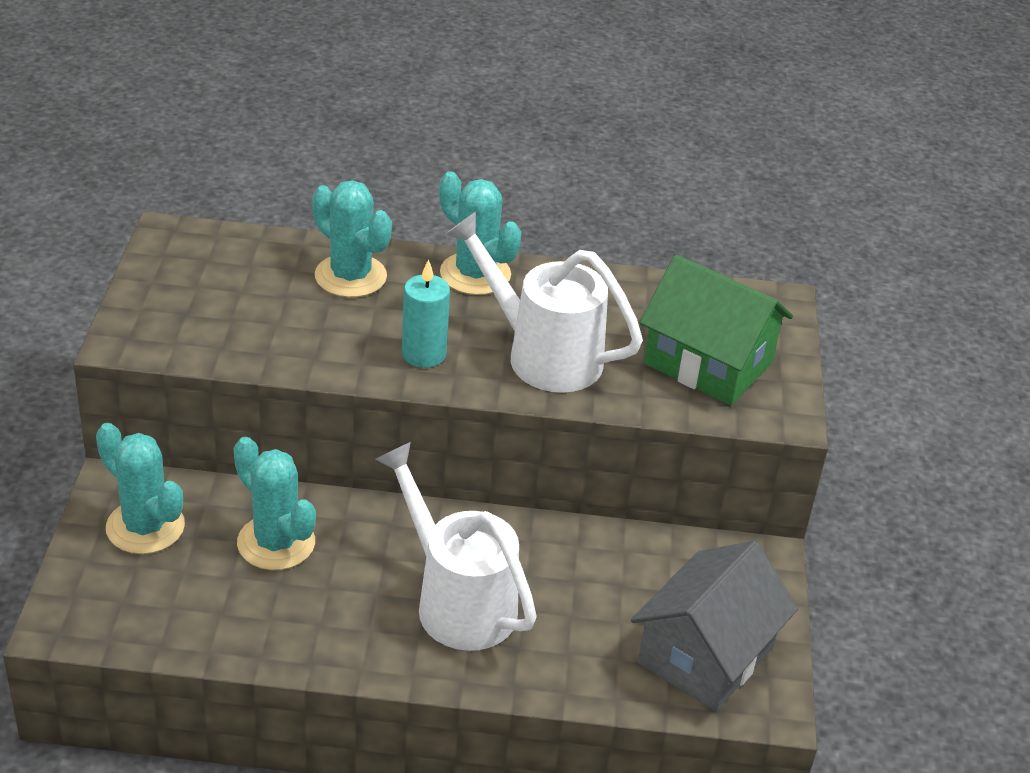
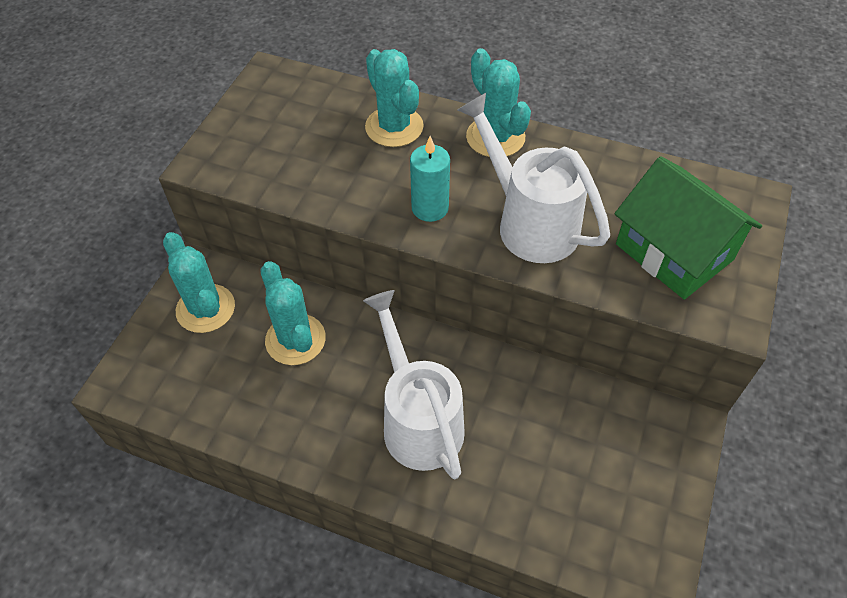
camera: 20 degrees right, 15 degrees up
grey house [631,541,798,711] -> none

